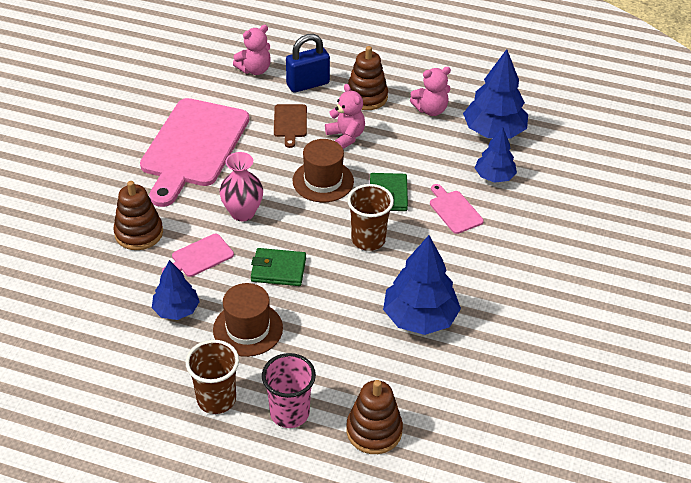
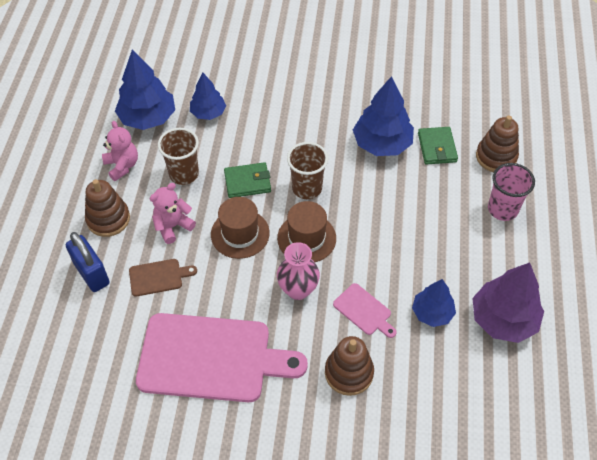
camera: 100 degrees left, 10 degrees up
brown cup [185,340,239,414] -> brown cup moved to [158,128,199,185]
brown hat [213,283,283,357] -> brown hat moved to [277,201,336,262]
pink teddy bear [233,25,271,75] -> none
green wallet [251,248,306,286] -> green wallet moved to [418,127,458,165]
pink cutting board [430,184,484,234] -> none
none -> purple tree [472,263,544,343]

